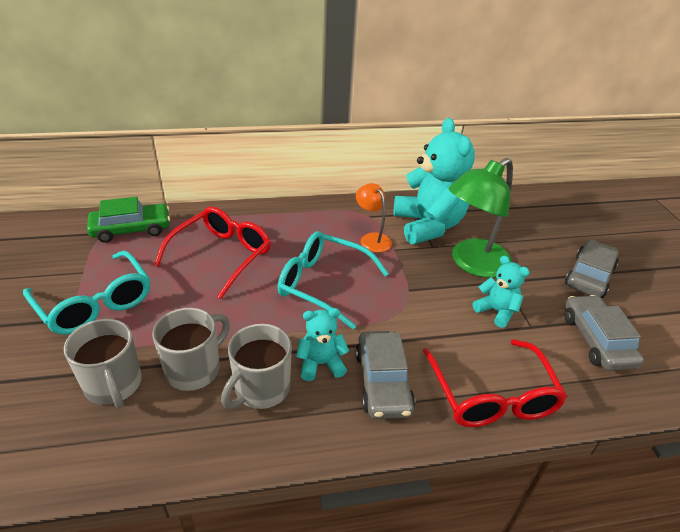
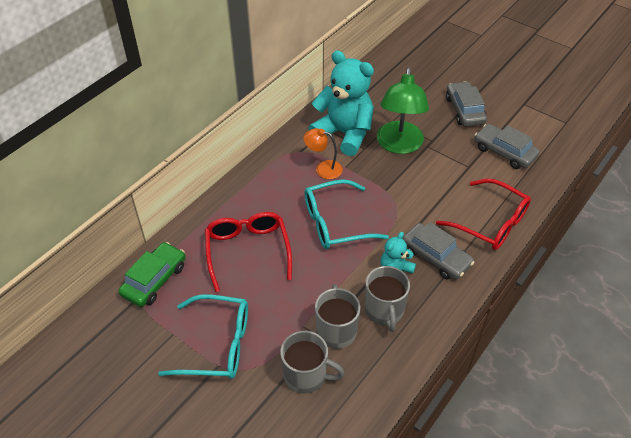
camera: 40 degrees left, 10 degrees up
turquoise teddy bear [473,256,530,328] -> none

